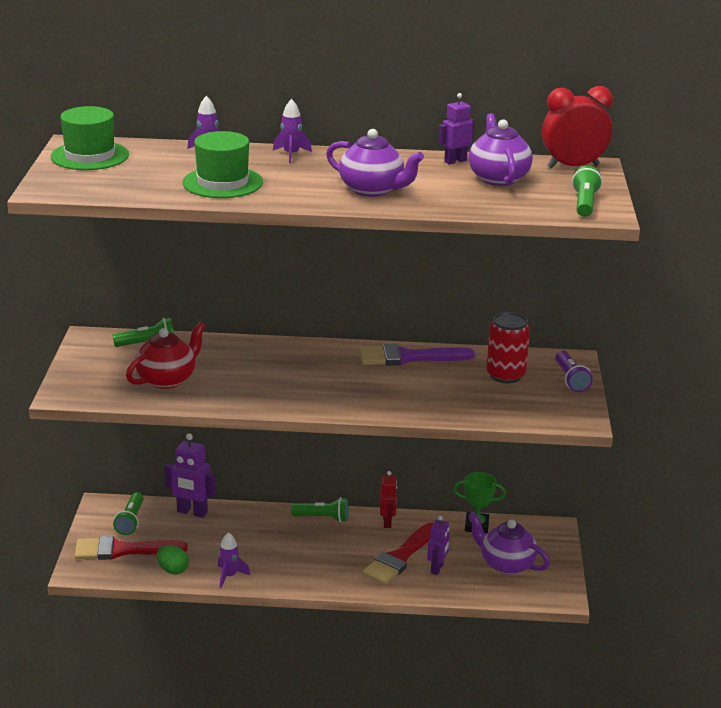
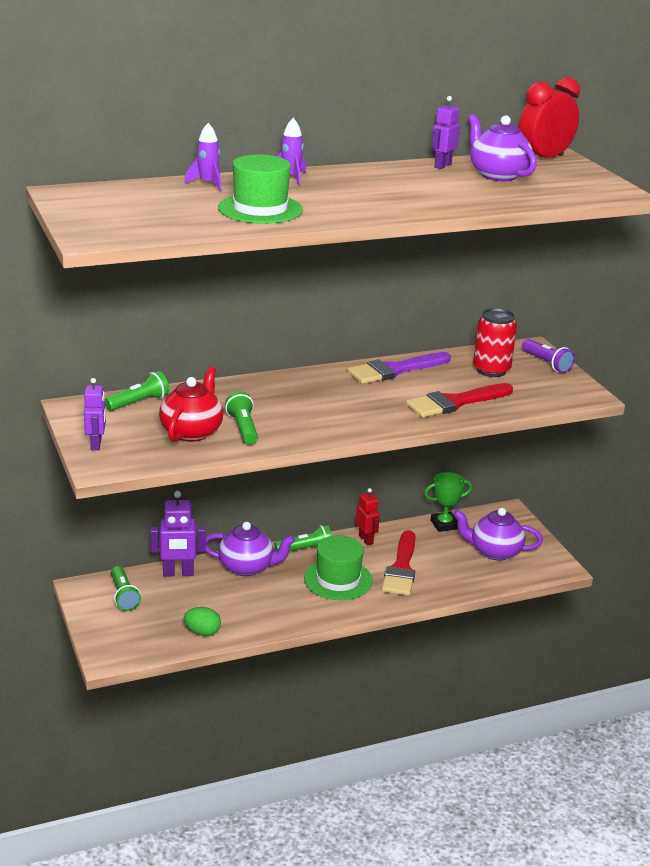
camera: 25 degrees left, 0 degrees up
green hat [51,106,129,170] -> green hat moved to [304,535,373,600]
red brush [75,536,188,560] -> red brush moved to [406,383,513,417]
purple rocket [218,532,250,588] -> none
purple teapot [326,129,424,197] -> purple teapot moved to [206,522,295,576]
purple robot [427,516,450,575] -> purple robot moved to [84,378,106,450]
green flashlight [572,166,602,217] -> green flashlight moved to [225,391,258,445]

